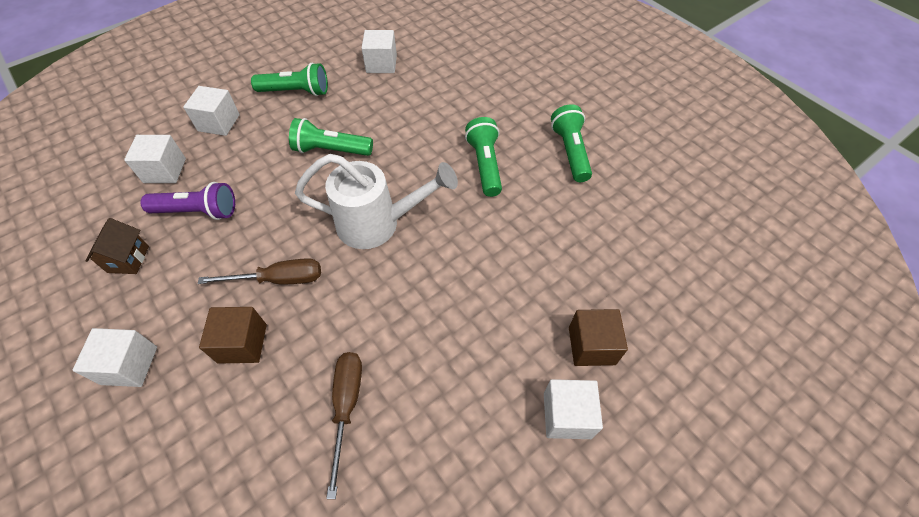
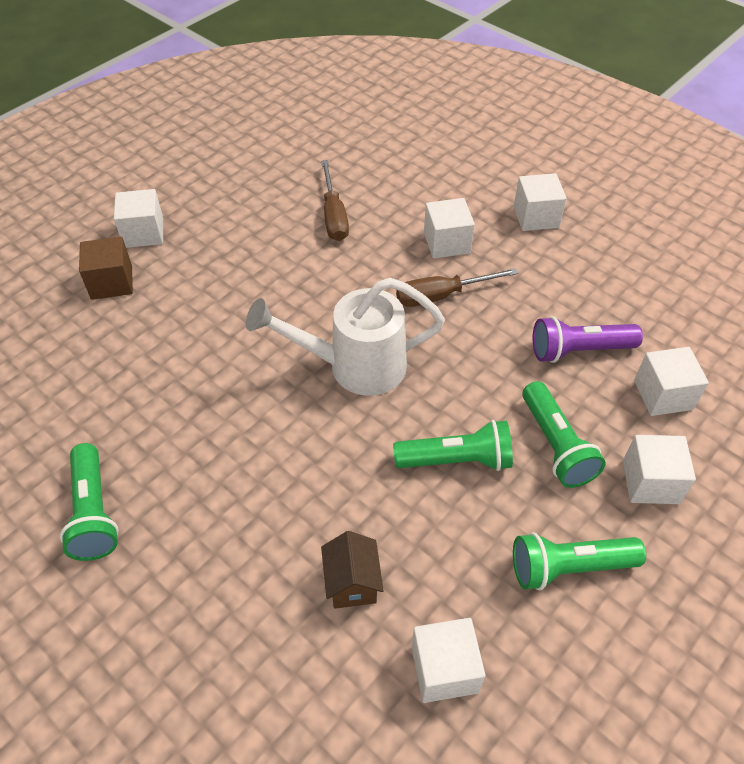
camera: 170 degrees right, 5 degrees down
brown house [85,218,149,274] -> brown house moved to [321,531,384,609]
brown cube [199,307,267,364] -> white cube [424,198,475,259]
green flashlight [465,117,502,197] -> green flashlight moved to [522,381,606,488]

